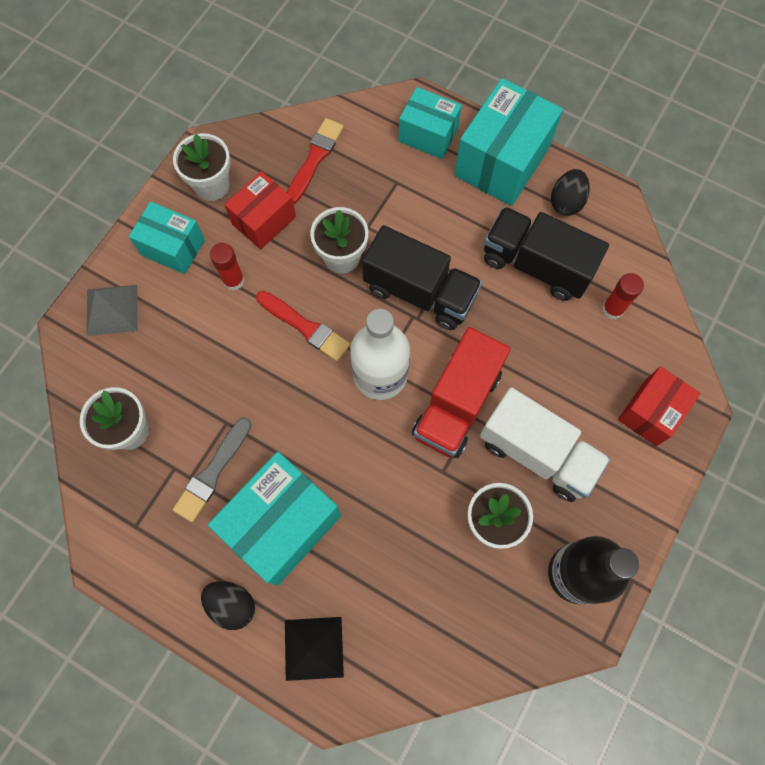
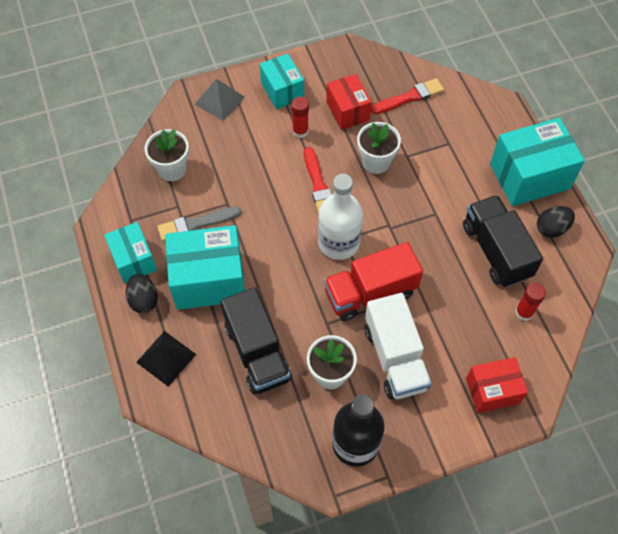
camera: 40 degrees right, 10 degrees down
white flower pot [173,133,231,201] -> none
red box [225,171,296,249] -> red box turned 75 degrees clockwise [326,74,372,130]
black truck [362,225,482,330] -> black truck moved to [221,287,292,394]
turquoise box [399,87,462,159] -> turquoise box moved to [104,222,157,283]

